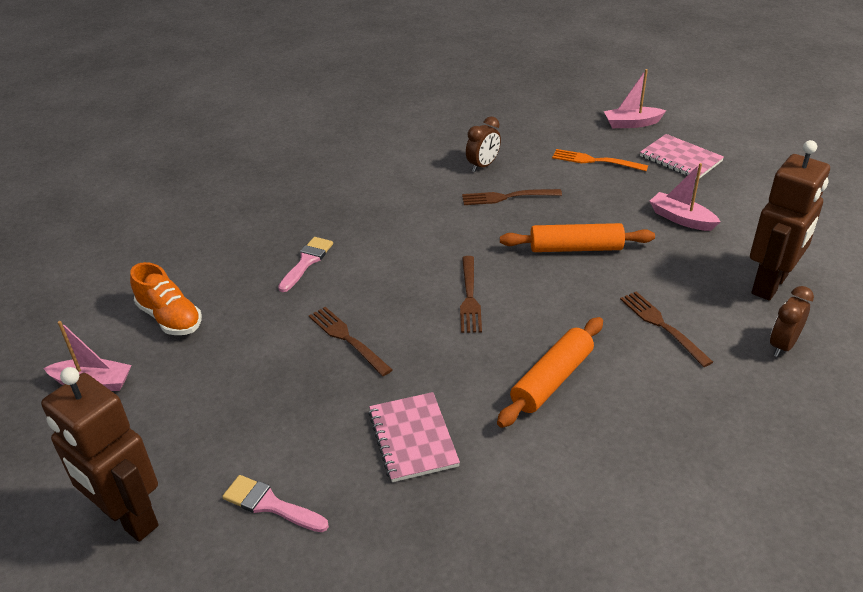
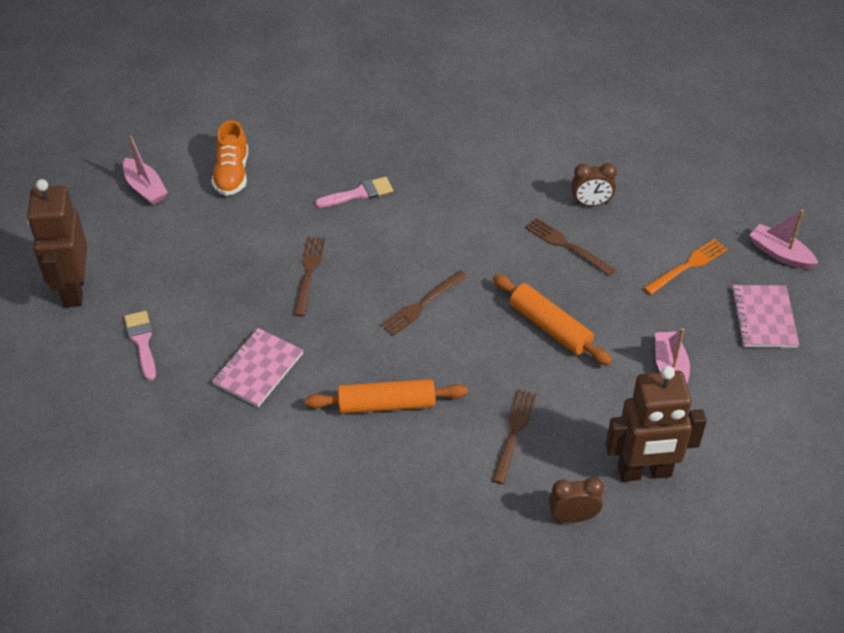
camera: 45 degrees right, 10 degrees up
orange fork [552,149,648,171] -> orange fork turned 75 degrees clockwise [644,239,728,295]

